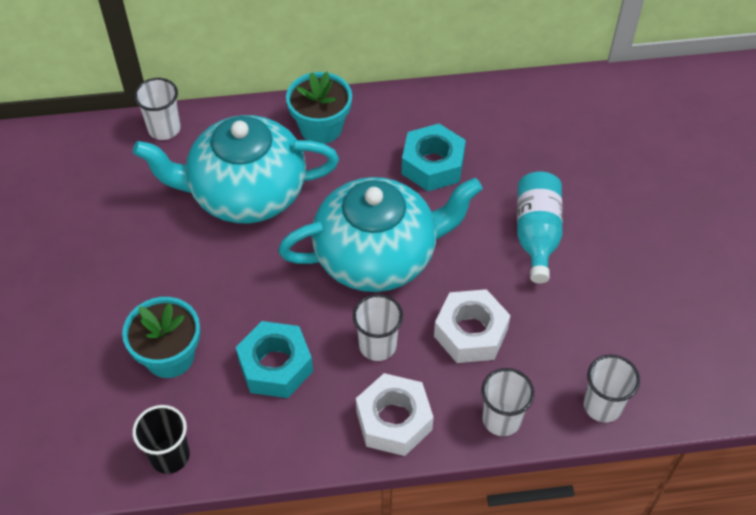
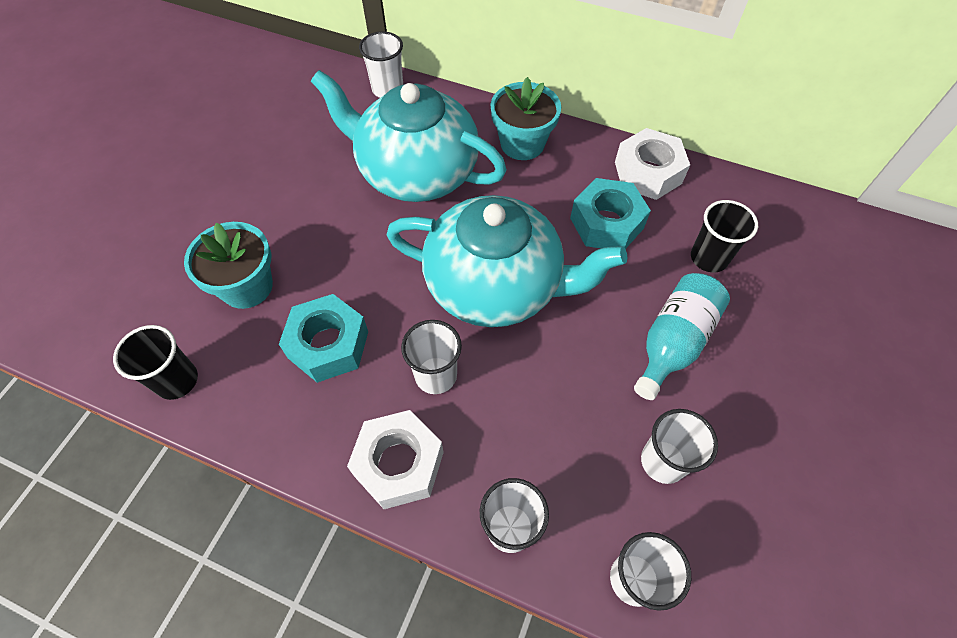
camera: 30 degrees right, 5 degrees up
white nut [434,289,511,363] -> white nut moved to [615,128,690,200]
none -> white cup [641,409,718,484]
none -> black cup [691,200,758,273]

